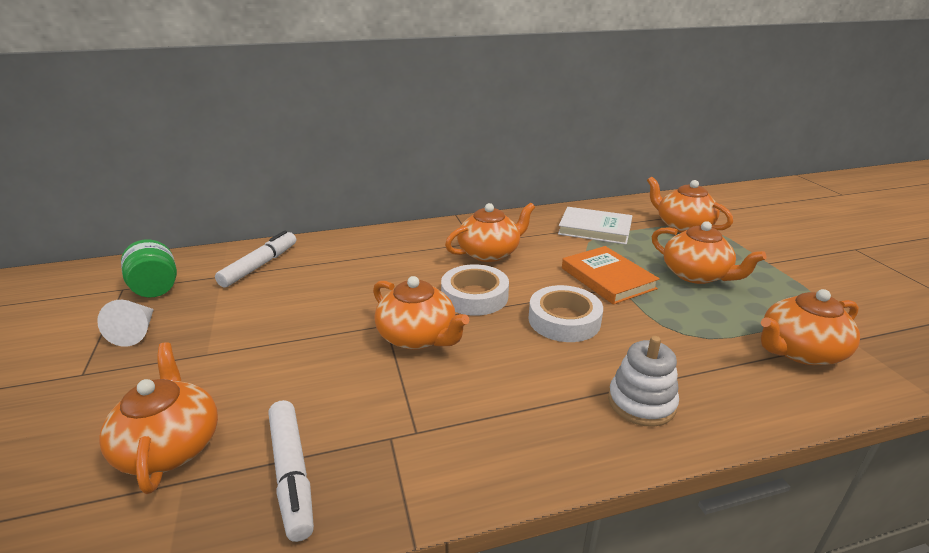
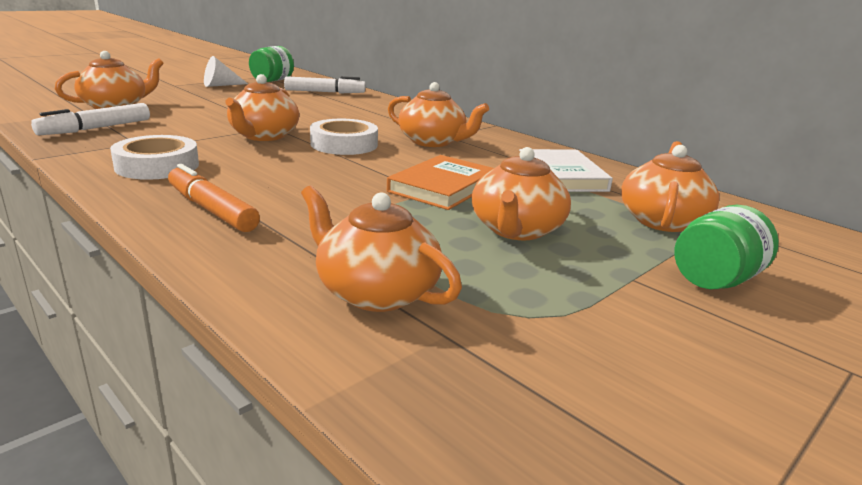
camera: 60 degrees right, 5 degrees down
white tape [529,285,603,342] -> white tape moved to [110,135,199,180]
white stacking toy [608,336,679,427] -> orange marker [168,164,260,232]
none -> green jar [674,205,779,289]

